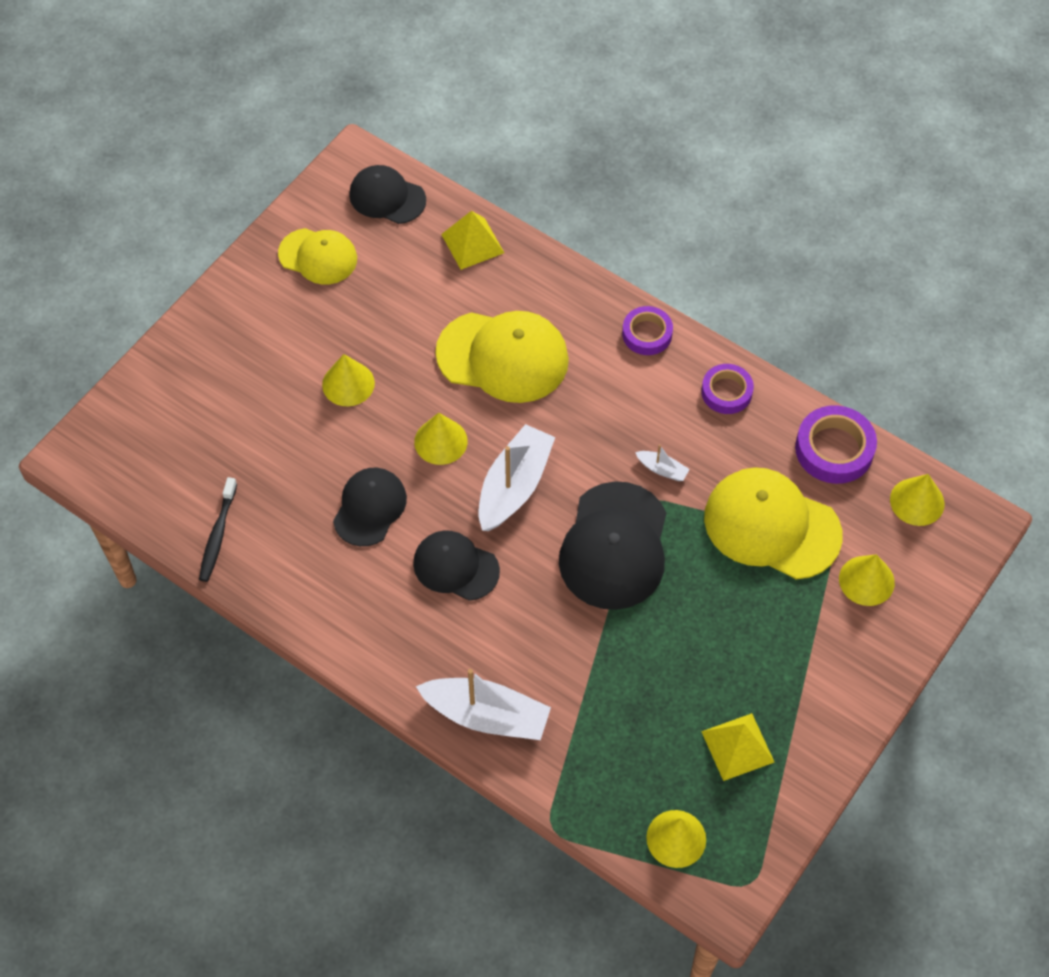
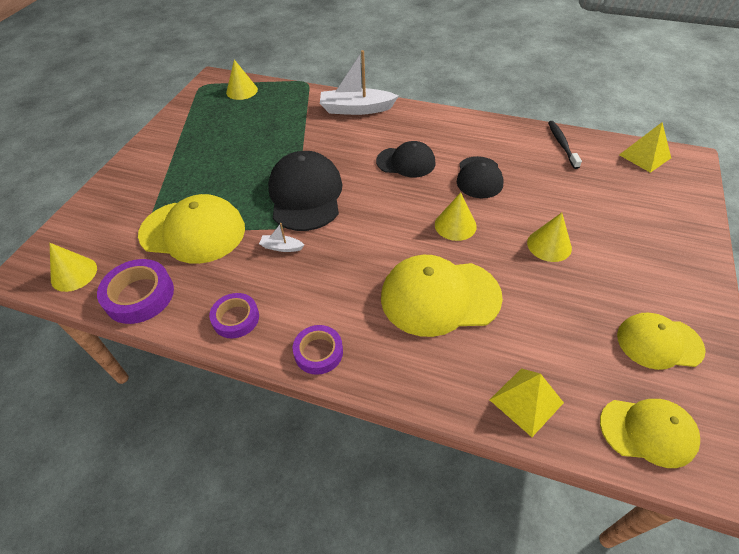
camera: 165 degrees right, 10 degrees down
black cap [349,165,426,224] -> yellow cap [600,399,700,468]
white boat [479,424,555,531] -> none
yellow pyramid [701,713,774,781] -> yellow pyramid moved to [619,122,671,173]
yellow cone [839,554,895,606] -> none

